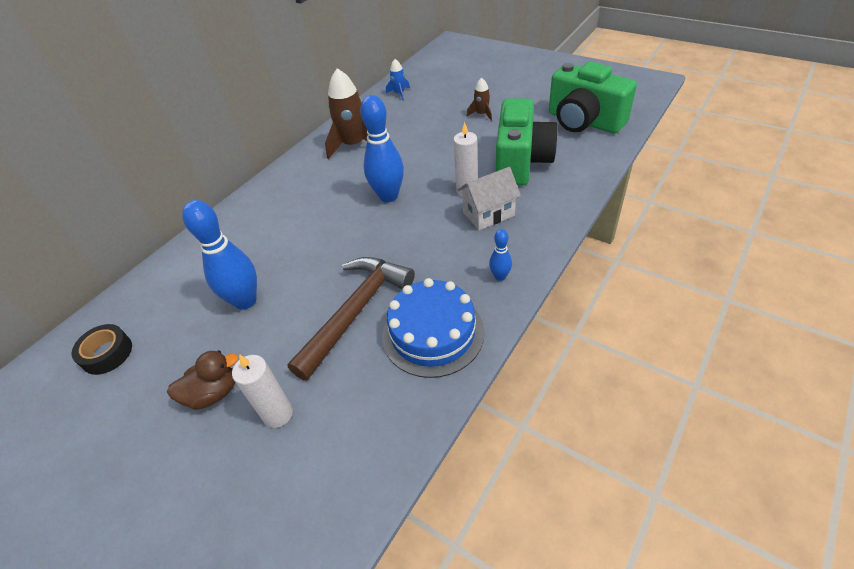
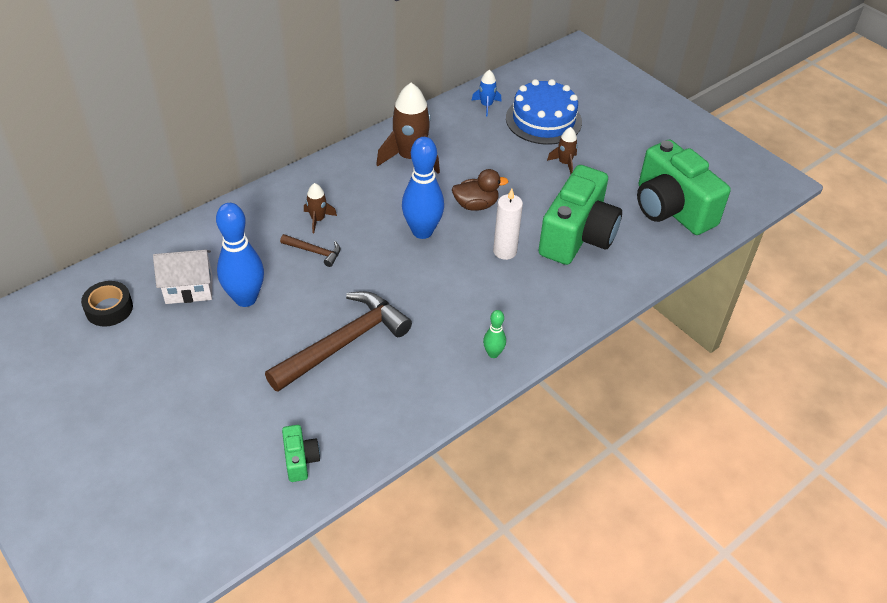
camera: 10 degrees right, 0 degrees up
brown duck [167,350,238,410] -> brown duck moved to [452,169,509,211]
white candle [232,354,293,428] -> none
blue cake [382,278,485,378] -> blue cake moved to [506,79,582,145]
white house [458,167,521,230] -> white house moved to [153,250,212,304]
blue bowling pin [489,229,512,281] -> green bowling pin [483,310,506,358]
none -> brown hammer [280,234,340,267]
none -> green camera [282,425,320,482]
none -> brown rocket [304,183,337,233]

